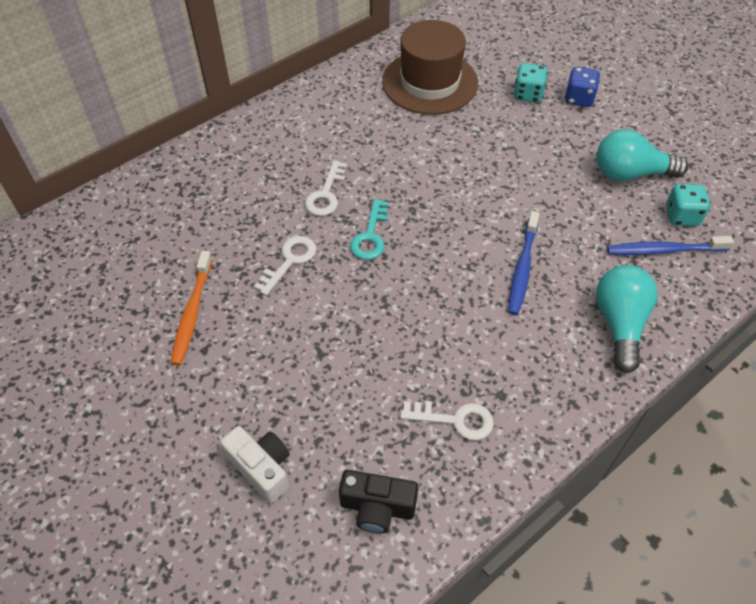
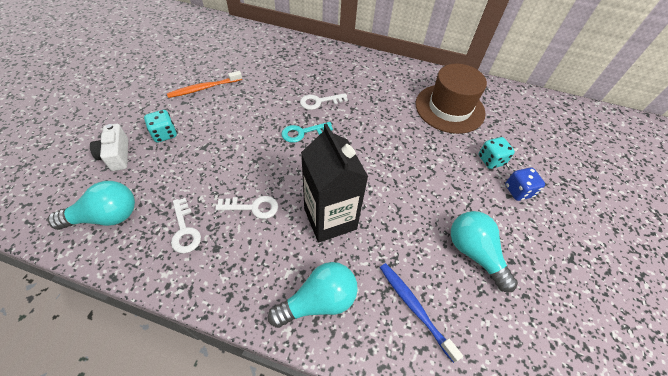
camera: 55 degrees right, 0 degrees up
white camera [220,426,290,503] -> white camera turned 150 degrees clockwise [90,123,128,171]
white key [254,236,316,296] -> white key moved to [215,196,278,219]
black camera [339,470,418,534] -> turquoise light bulb [48,181,135,230]
blue toothbrush [508,211,539,315] -> black carton [301,124,368,243]
turquoise dice [666,184,710,226] -> turquoise dice moved to [144,110,177,143]

